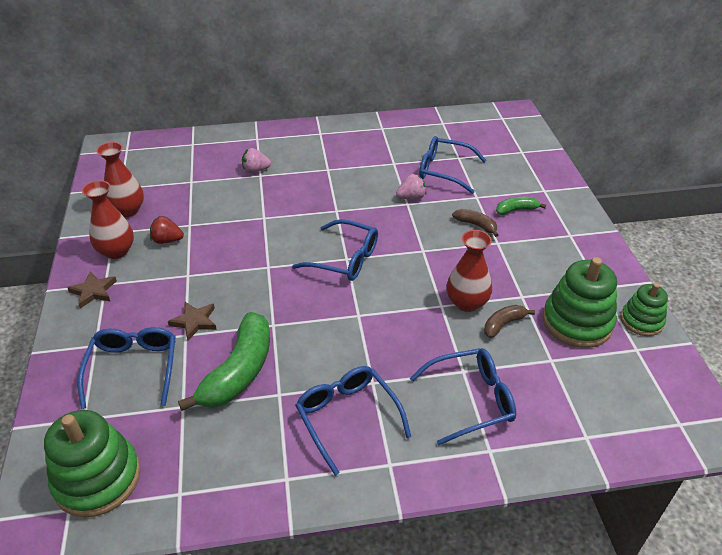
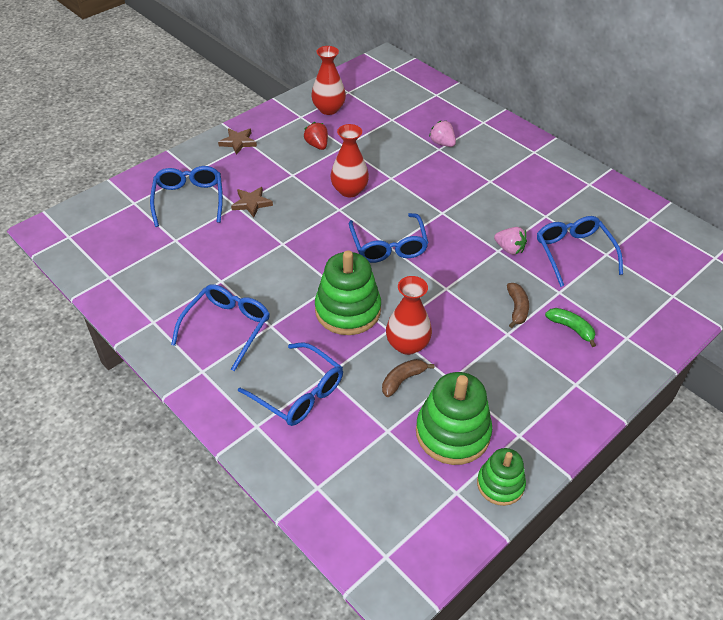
camera: 55 degrees right, 5 degrees up
green stacking toy [44,410,141,518] -> green stacking toy moved to [315,250,381,335]
blue glasses [78,327,176,409] -> blue glasses turned 60 degrees counterclockwise [150,166,223,227]
red vase [82,180,134,259] -> red vase moved to [331,124,369,197]
green banana [178,312,270,411] -> none
brown banana [484,305,535,338] -> brown banana turned 60 degrees counterclockwise [382,359,434,397]

